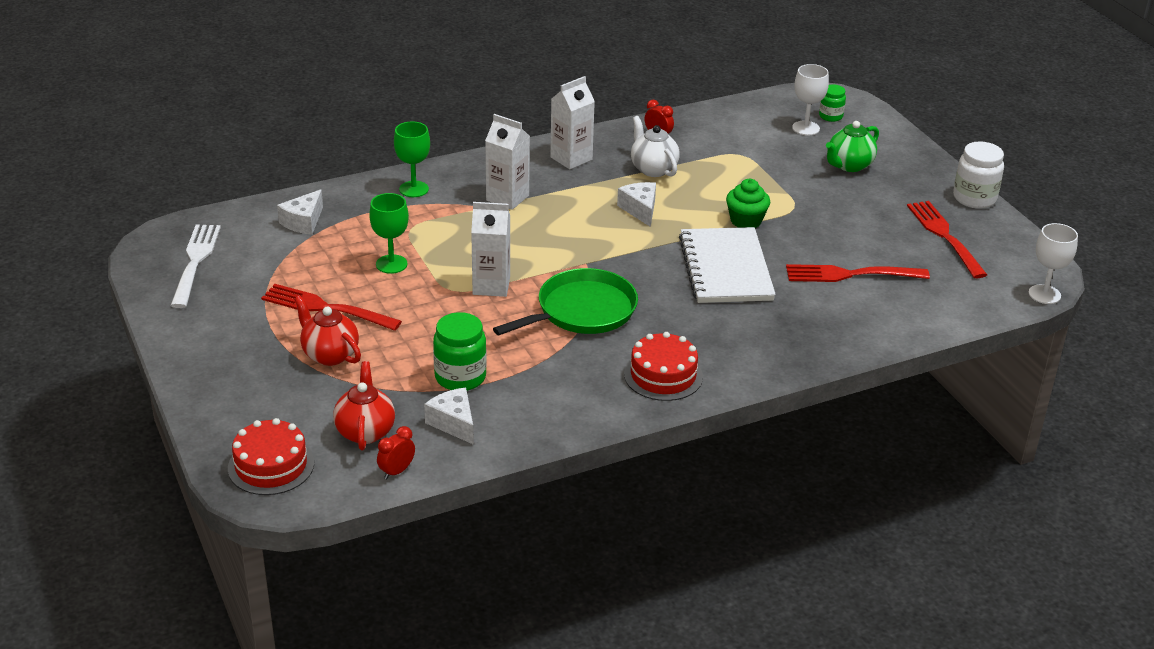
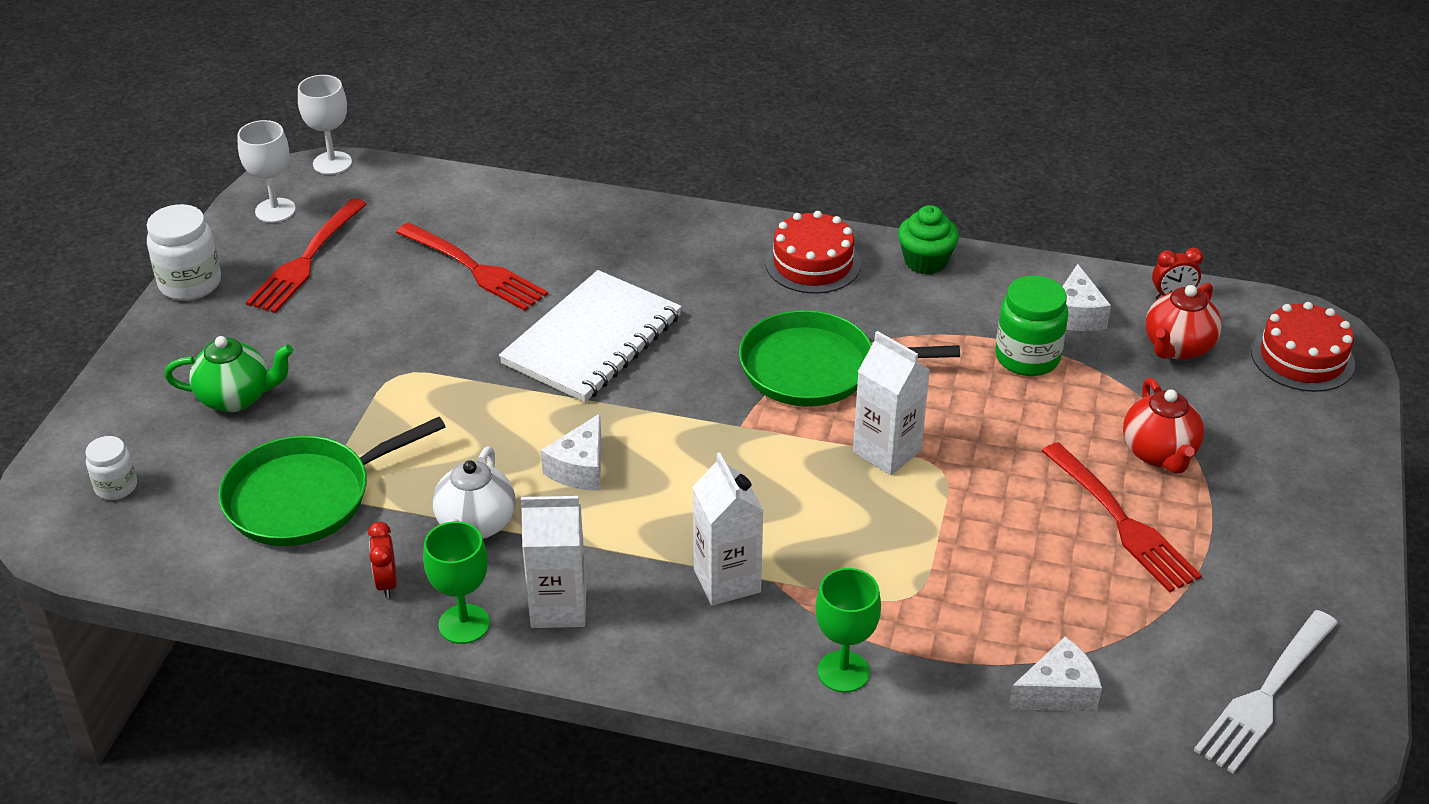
camera: 140 degrees left, 5 degrees up
green goblet [369,193,409,274] -> green goblet moved to [423,521,490,644]
green cupcake [726,179,770,228] -> green cupcake moved to [898,205,959,275]
white goblet [792,64,829,135] -> white goblet moved to [237,120,296,223]
green jar [819,84,846,122] -> white jar [85,436,137,500]
none -> green pan [218,417,446,546]

